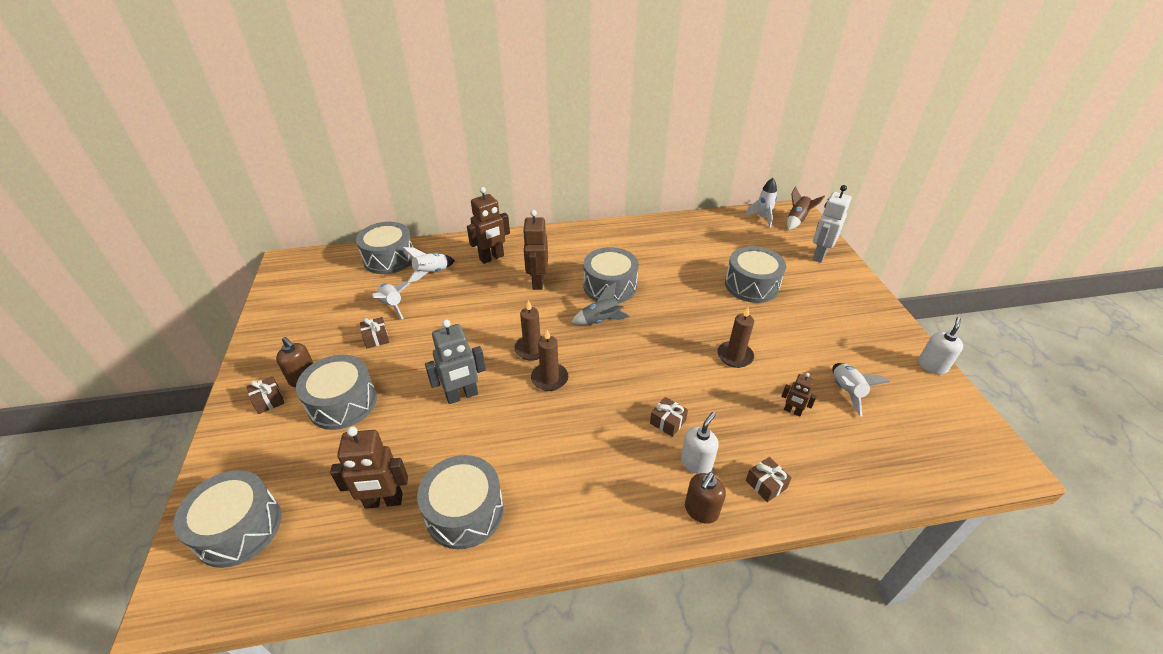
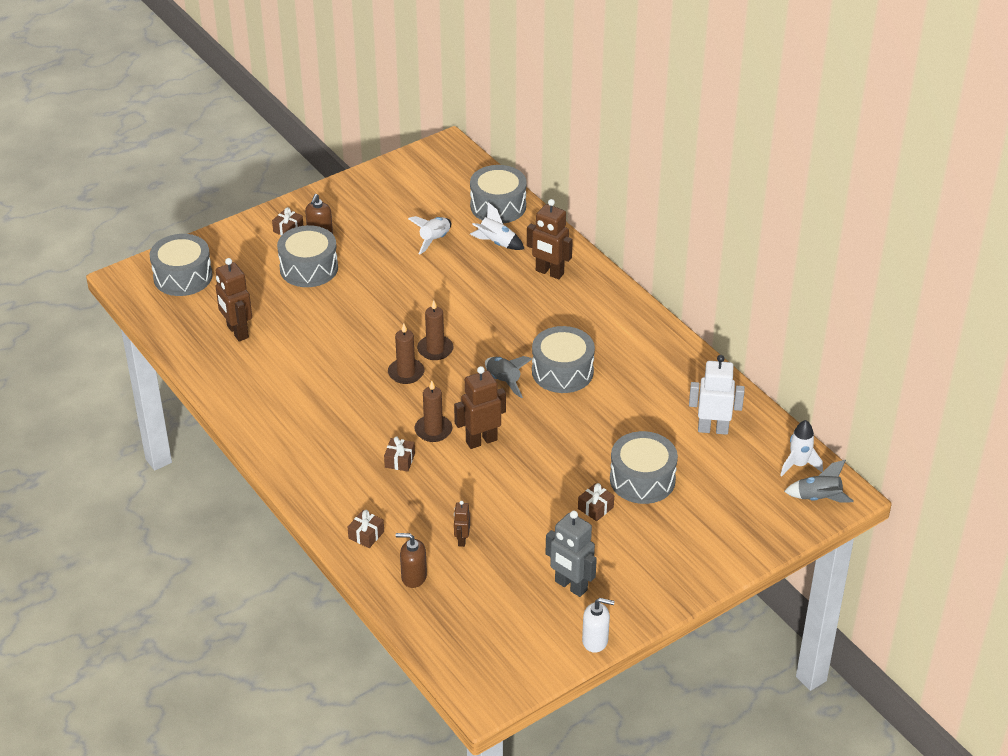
camera: 65 degrees right, 0 degrees up
brown gift [360,317,389,349] -> brown gift moved to [578,483,614,521]
grey drum [417,455,504,549] -> none
grey robot [425,320,486,404] -> grey robot moved to [546,511,597,597]
brown robot [523,210,548,290] -> brown robot moved to [454,366,506,449]
white soap dispenser [681,412,719,474] -> none
brown soap dispenser [685,472,726,524] -> brown soap dispenser moved to [396,533,427,588]
brown candle [718,307,754,368] -> brown candle moved to [415,380,452,442]
brown rocket [787,186,825,230] -> grey rocket [784,460,854,503]
white robot [812,185,851,263] -> white robot moved to [689,355,745,435]
white rocket [832,363,890,416] -> none

